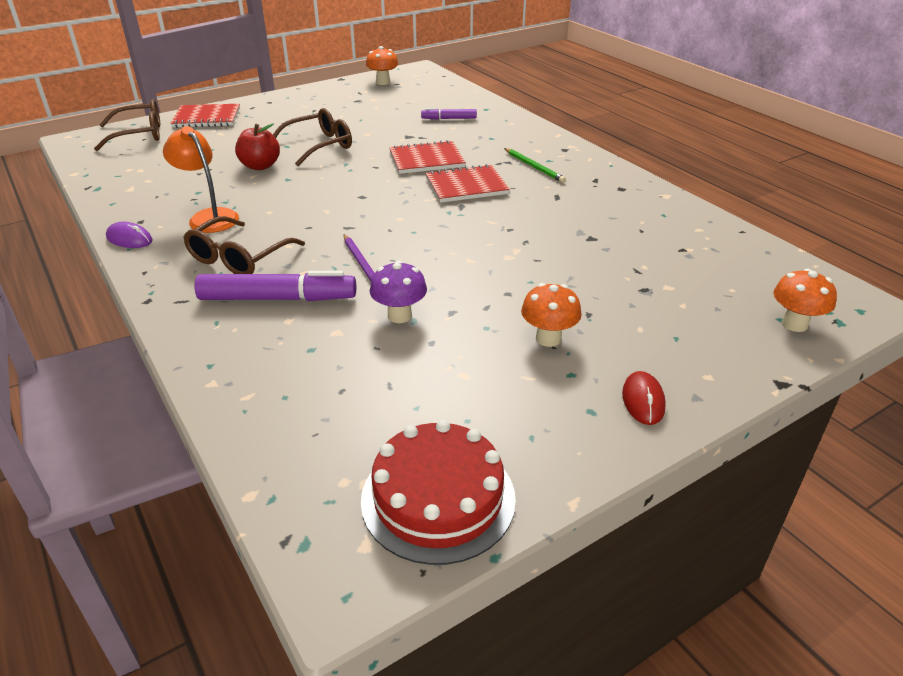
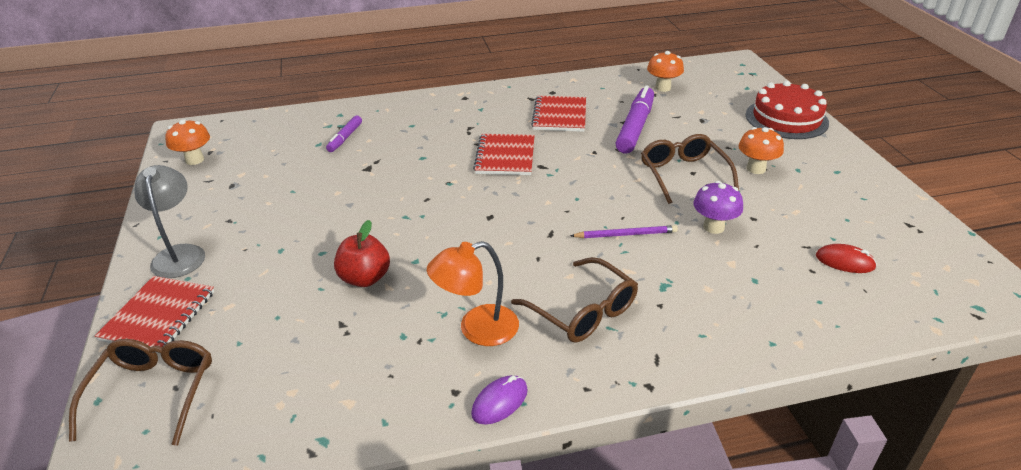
camera: 70 degrees left, 0 degrees up
purple marker [194,271,356,301] -> purple marker moved to [616,85,654,153]
brown glasses [273,108,352,166] -> brown glasses moved to [641,134,739,204]
red cake [361,420,516,565] -> red cake moved to [746,81,829,139]
red notebook [389,140,466,174] -> red notebook moved to [531,96,586,132]
green pencil [504,148,566,183] -> none
red mouse [622,371,666,425] -> red mouse moved to [816,244,877,273]
orange mushroom [773,269,837,332] -> orange mushroom moved to [647,51,684,92]
none -> grey lamp [134,165,205,278]

